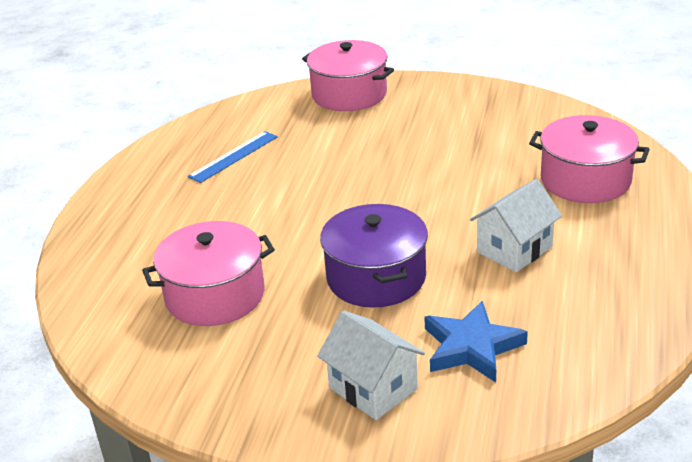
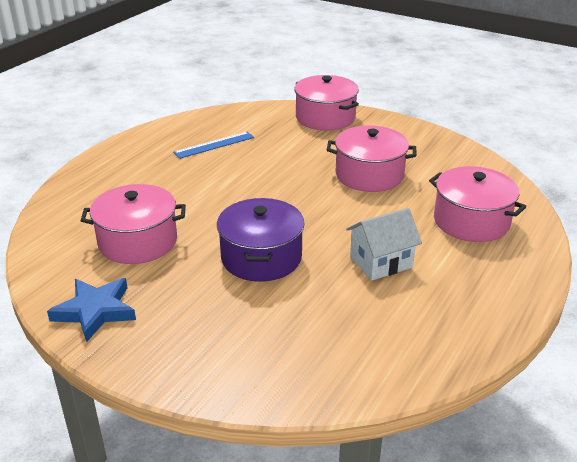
camera: 15 degrees right, 0 degrees up
white house [317,310,425,420] -> none
blue star [425,301,528,382] -> blue star moved to [47,278,136,342]
none -> pink pot [327,126,416,192]

